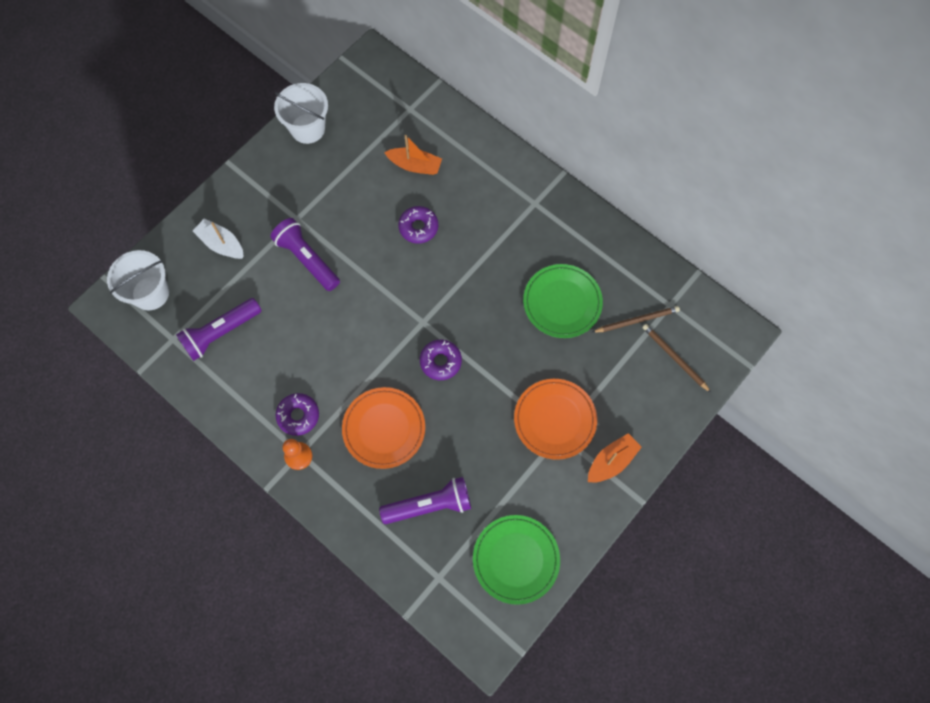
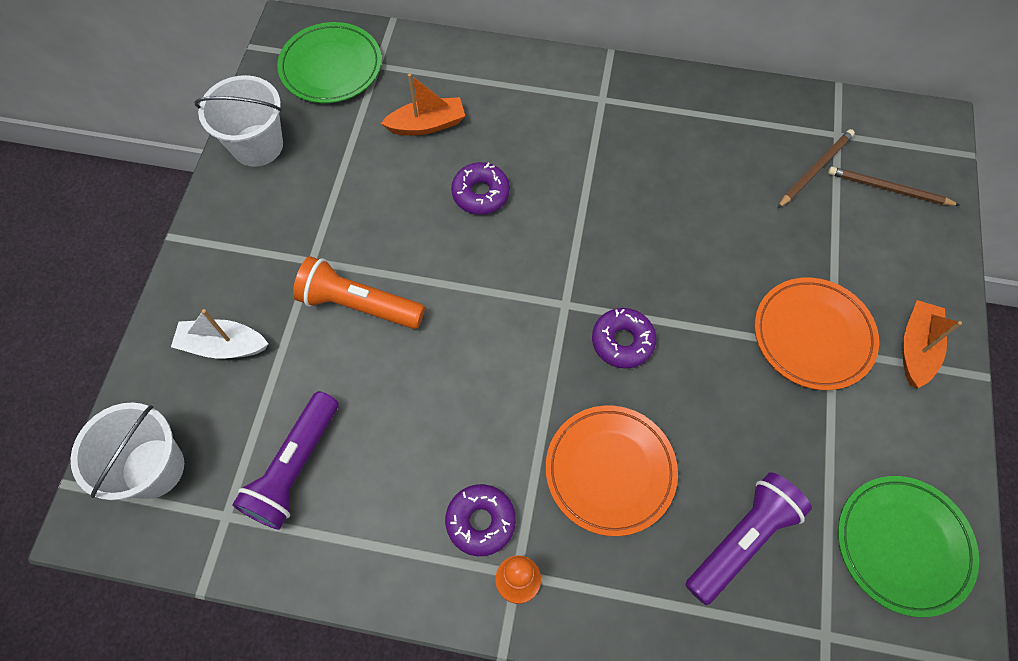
camera: 30 degrees left, 5 degrees down
purple flashlight [270,218,340,291] -> orange flashlight [293,256,425,329]
green plate [523,264,603,338] -> green plate moved to [277,22,382,103]

